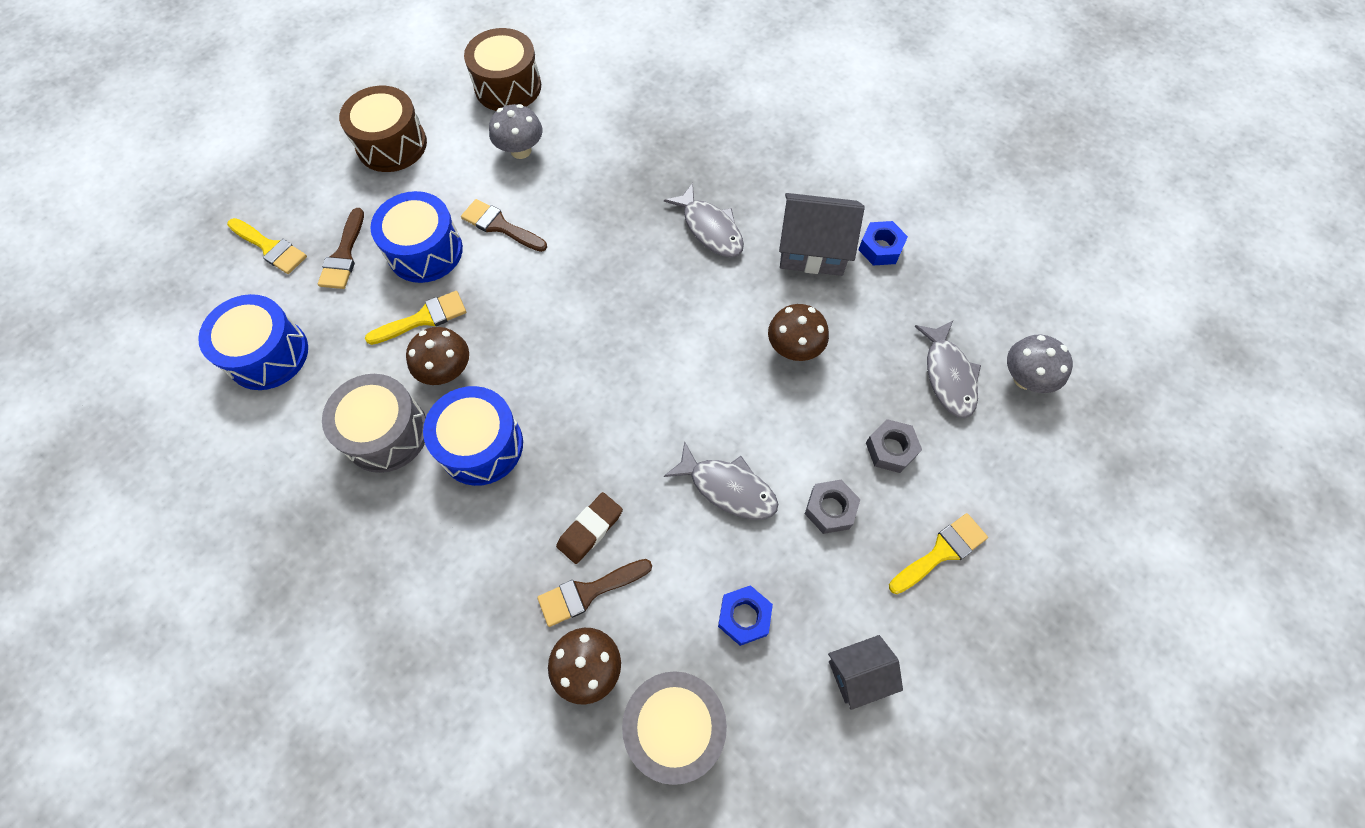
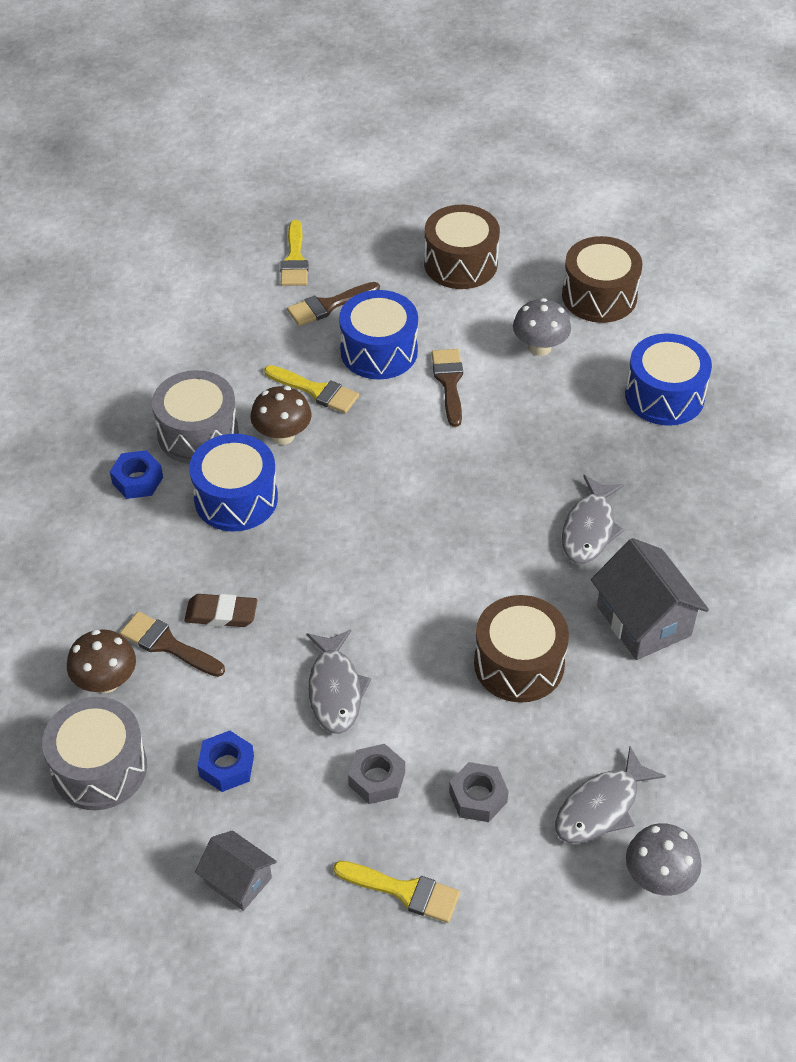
camera: 55 degrees right, 15 degrees down
blue drum [198,294,308,390] -> blue drum moved to [625,333,712,426]
brown mushroom [768,304,829,361] -> brown drum [474,595,569,703]
blue nut [858,221,908,266] -> blue nut moved to [110,450,163,499]

